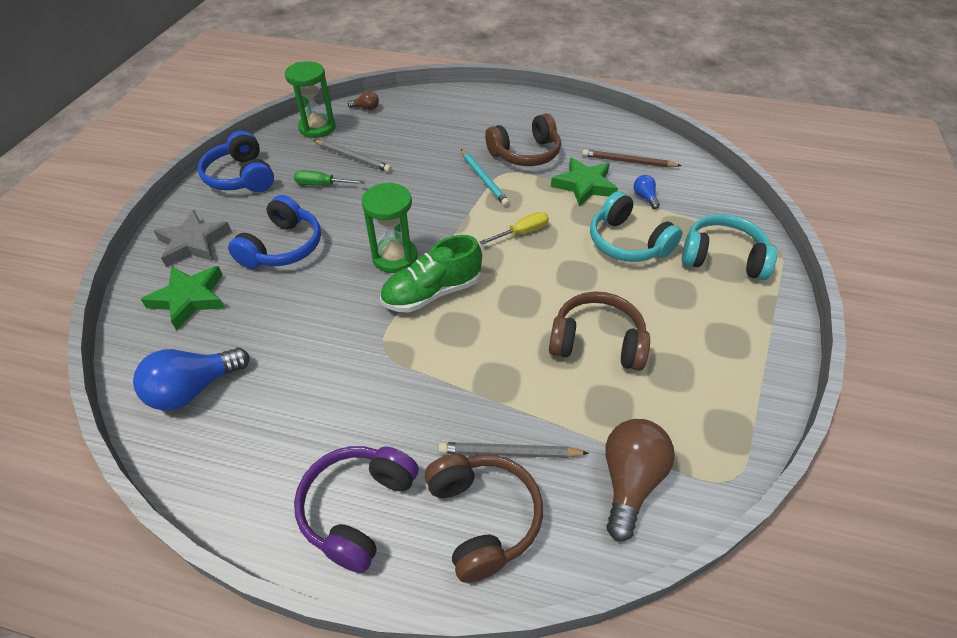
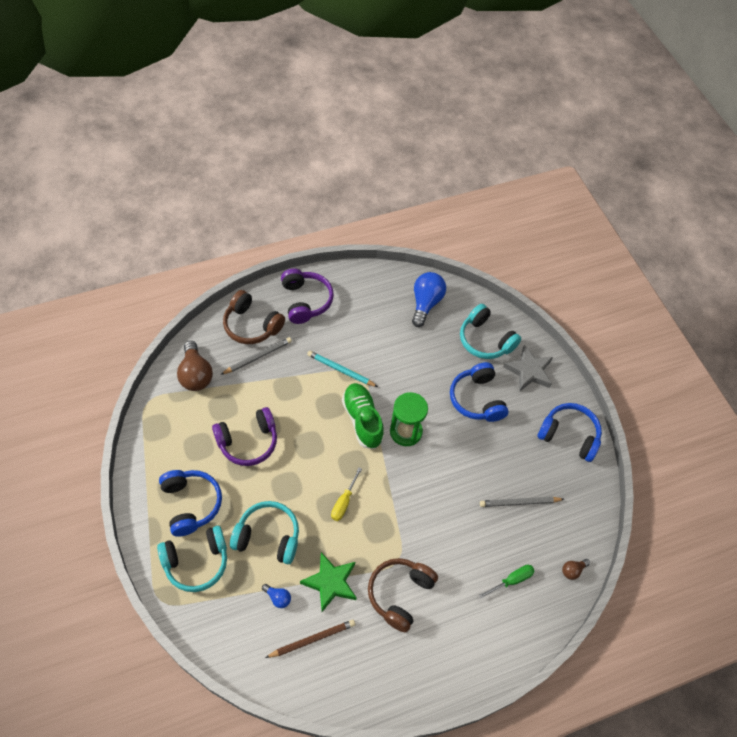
camera: 140 degrees right, 10 degrees up
green star [141,266,225,331] -> turquoise headphones [460,304,521,359]
green hourglass [285,61,336,138] -> none
green screwdriver [294,170,365,186] -> green screwdriver moved to [478,565,535,599]
green shoe [380,235,482,313] -> green shoe turned 45 degrees counterclockwise [342,383,384,449]
turquoise pencil [461,149,510,207] -> turquoise pencil moved to [307,351,378,387]
brown headphones [549,291,650,371] -> purple headphones [212,407,277,466]
none -> blue headphones [159,470,222,537]

